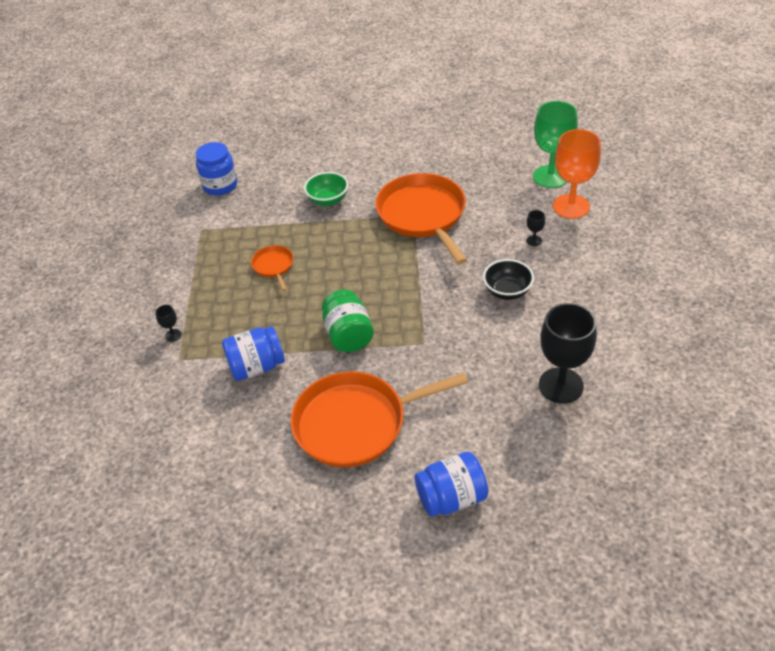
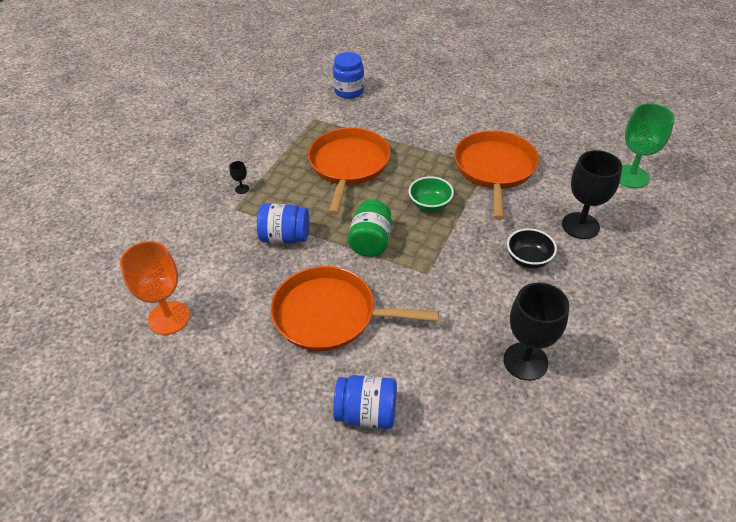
camera: 25 degrees right, 0 degrees up
orange pan [251,245,294,291] -> orange pan [308,128,391,215], size x2.20
green bowl [304,172,348,206] -> green bowl moved to [409,176,454,212]
black goblet [526,210,545,246] -> black goblet [562,150,622,239], size x2.45
orange goblet [553,129,601,219] -> orange goblet moved to [120,241,190,335]

